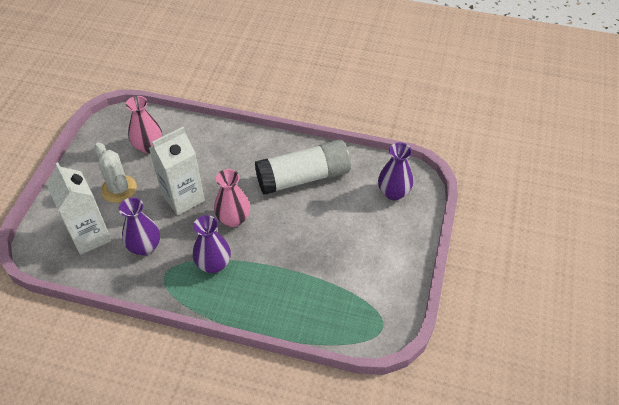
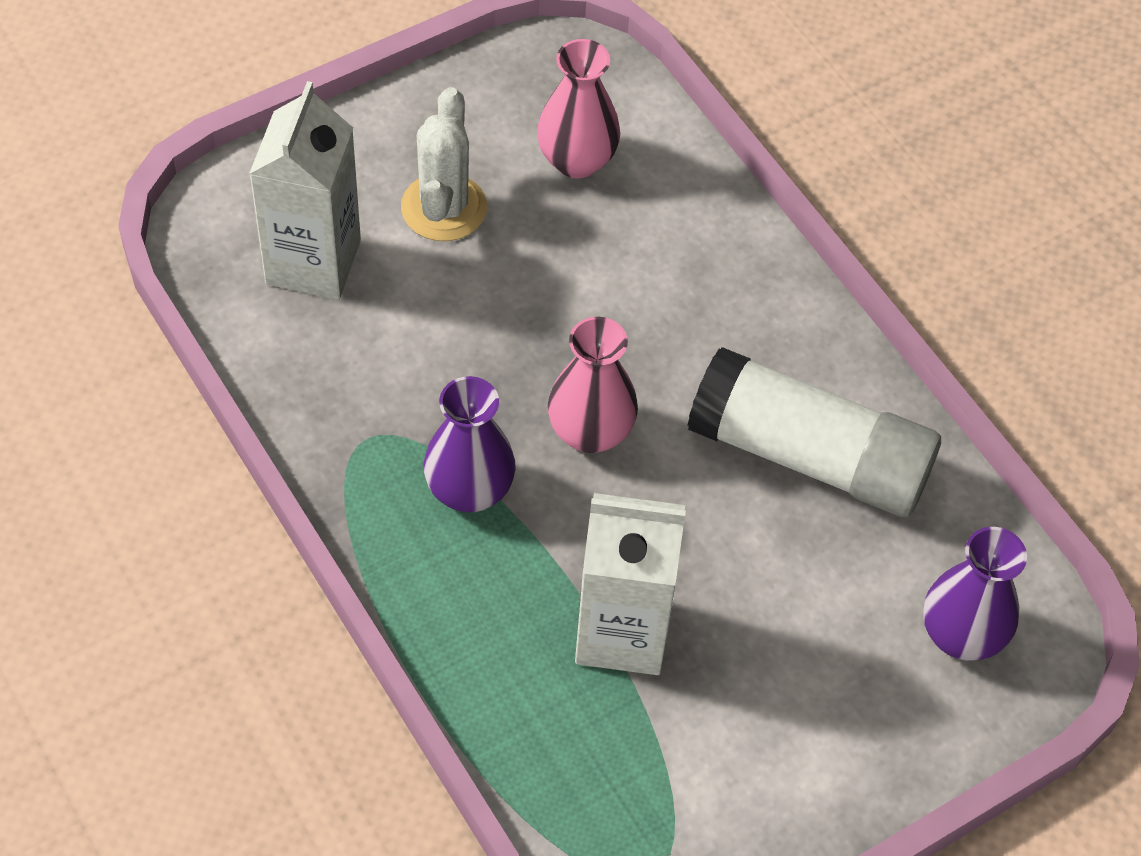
camera: 40 degrees right, 5 degrees up
purple vase [119,197,160,256] -> none
white carton [149,127,205,215] -> white carton moved to [575,493,686,675]

